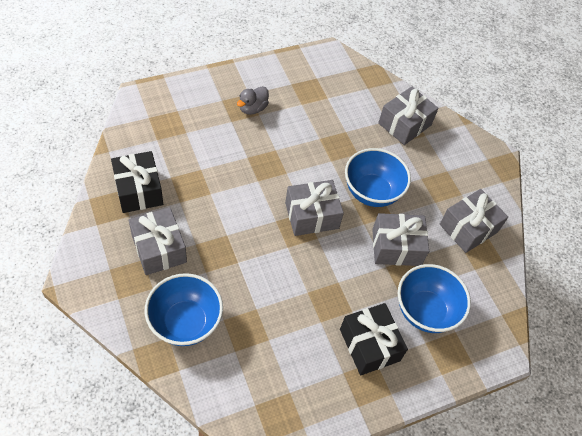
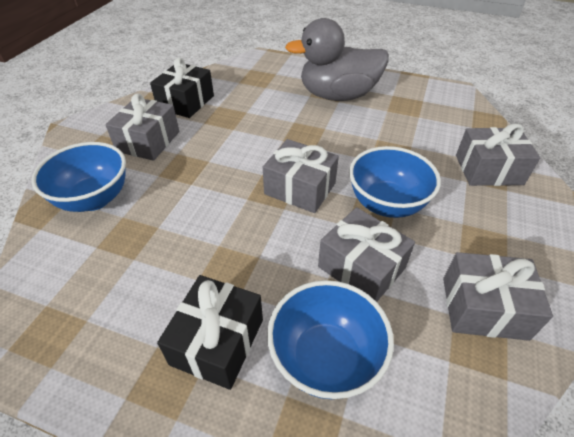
camera: 50 degrees right, 10 degrees down
grey duck [237,86,269,115] -> grey duck [285,18,389,101], size x2.32

